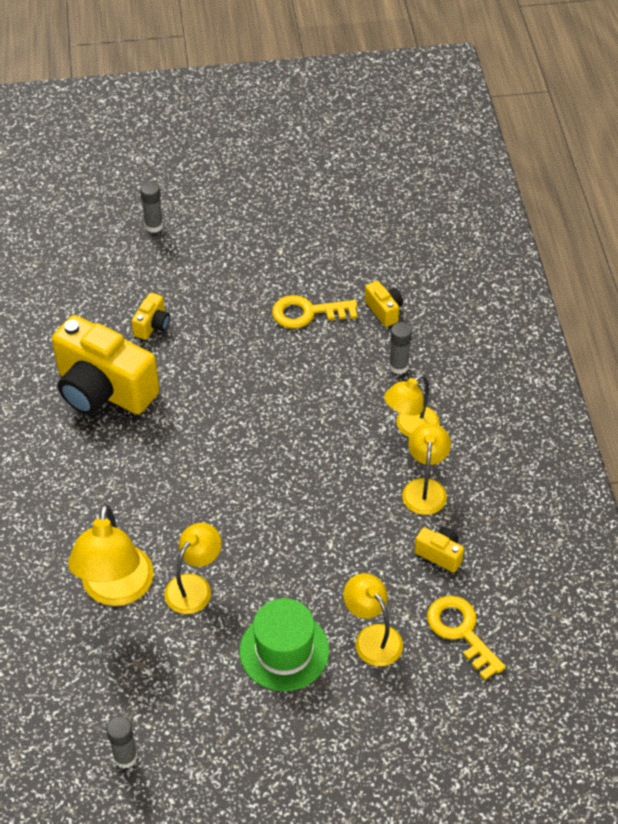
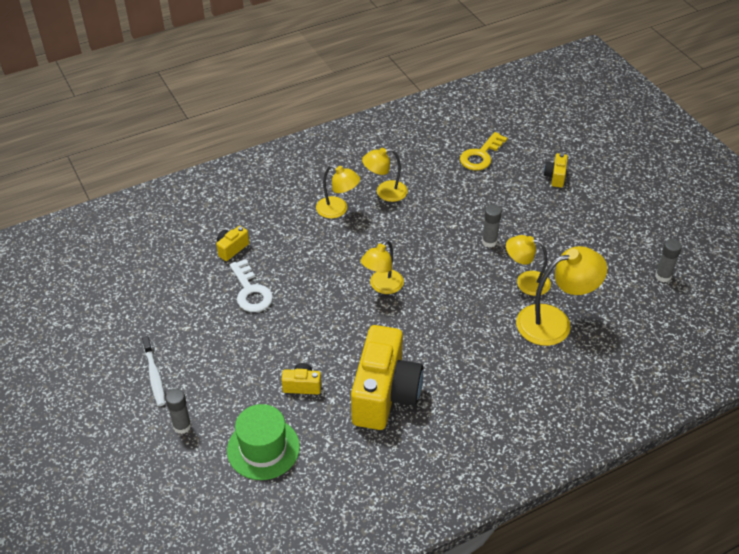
camera: 110 degrees left, 5 degrees down
green hat [239,598,329,691] -> green hat moved to [227,404,300,480]
yellow key [272,295,357,329] -> white key [230,259,273,312]
yellow lamp [344,573,403,666] -> yellow lamp moved to [361,240,404,294]
grey glue stick [389,322,412,374] -> grey glue stick moved to [482,205,502,247]
yellow camera [414,527,464,572] -> yellow camera moved to [544,153,568,188]
none -> white toothbrush [142,336,165,406]

